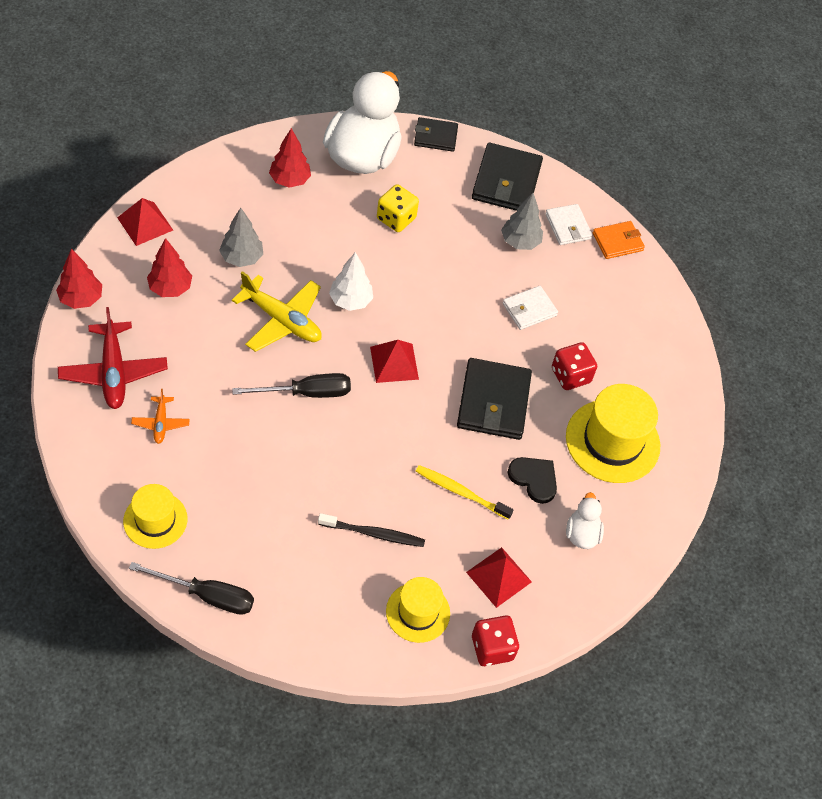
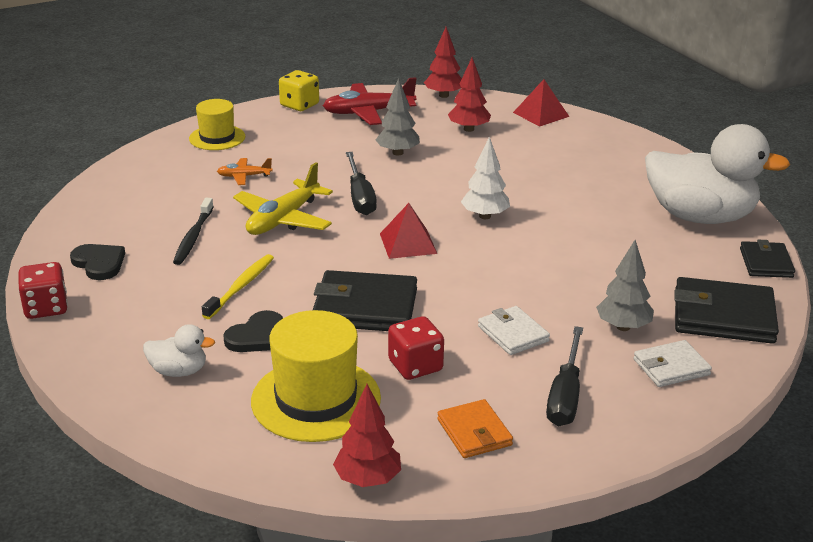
camera: 95 degrees right, 25 degrees down
black screwdriver [129,562,254,615] -> black screwdriver moved to [546,326,583,426]
orange plane [131,389,190,444] -> orange plane moved to [217,158,272,185]
grey tree [219,208,263,267] -> grey tree moved to [375,78,420,155]
yellow plane [232,271,322,352] -> yellow plane moved to [233,162,333,235]
red tree [269,128,311,188] -> red tree moved to [333,384,401,487]
yellow dice [377,184,419,232] -> yellow dice moved to [279,70,319,111]
yellow hat [386,577,450,643] -> black heart [70,244,125,280]
red pyramid [466,547,532,608] -> none
orange wallet [593,221,645,259] -> orange wallet moved to [437,399,513,458]

